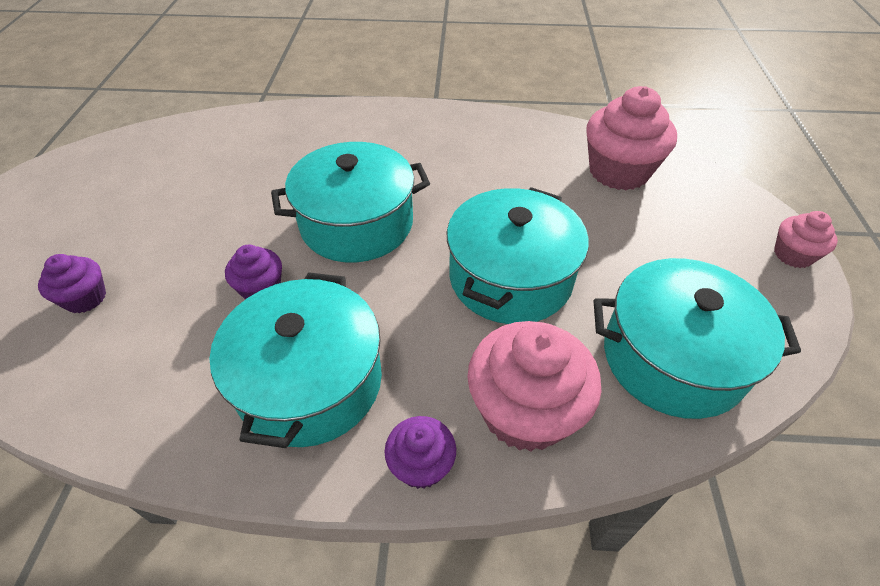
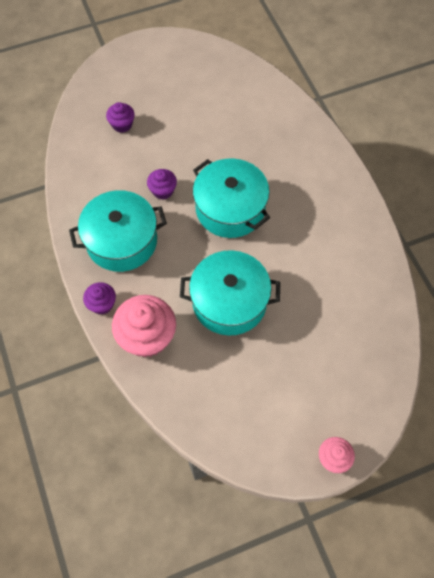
camera: 65 degrees right, 15 degrees up
pink cupcake [586,86,677,190] -> none
turquoise pot [594,258,801,419] -> none

